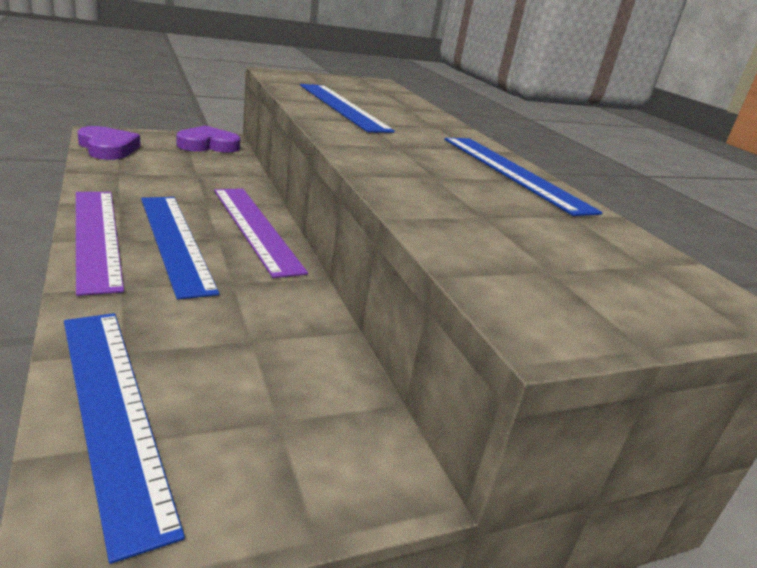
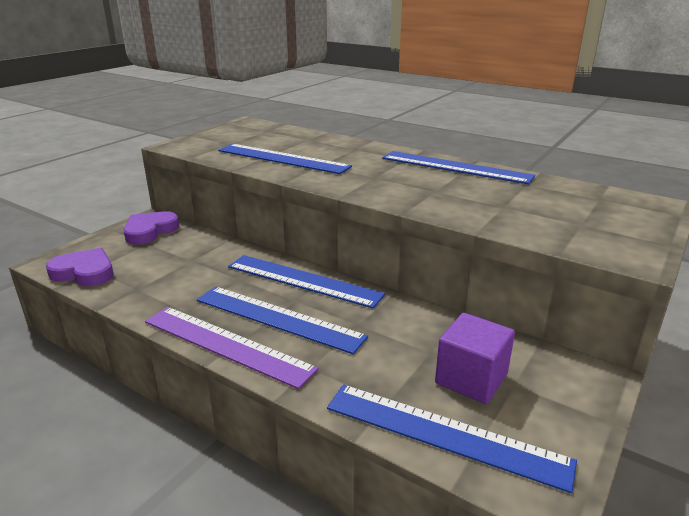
camera: 30 degrees left, 0 degrees up
purple ruler [214,188,308,278] -> blue ruler [228,255,385,309]
none -> purple cube [435,313,515,404]

